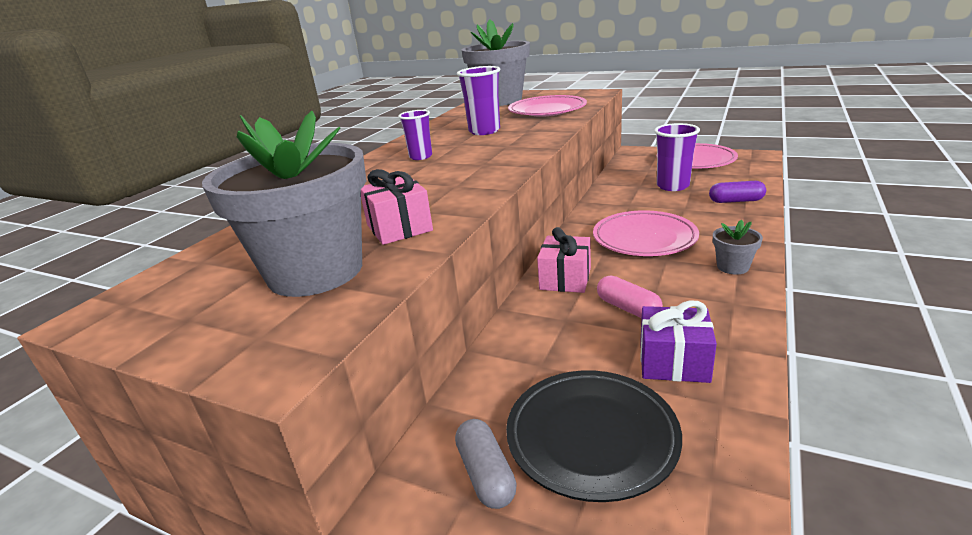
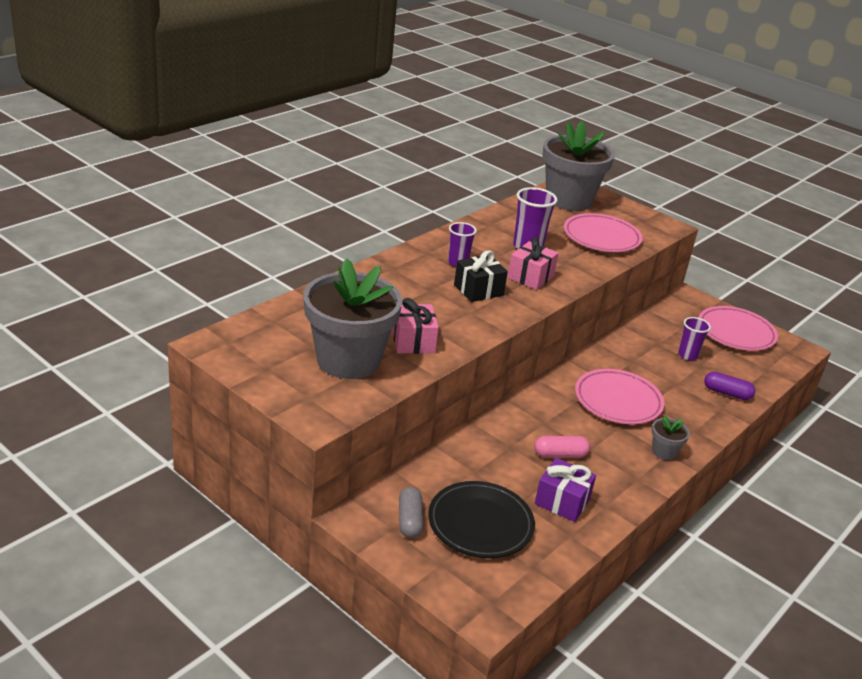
camera: 10 degrees right, 5 degrees up
pink gift [537,227,591,293] -> pink gift moved to [507,237,558,290]
pink capsule [597,276,663,318] -> pink capsule turned 75 degrees counterclockwise [535,436,590,458]
purple cup [654,123,700,191] -> purple cup [678,317,711,360], size x0.66
none -> black gift [454,250,508,302]

